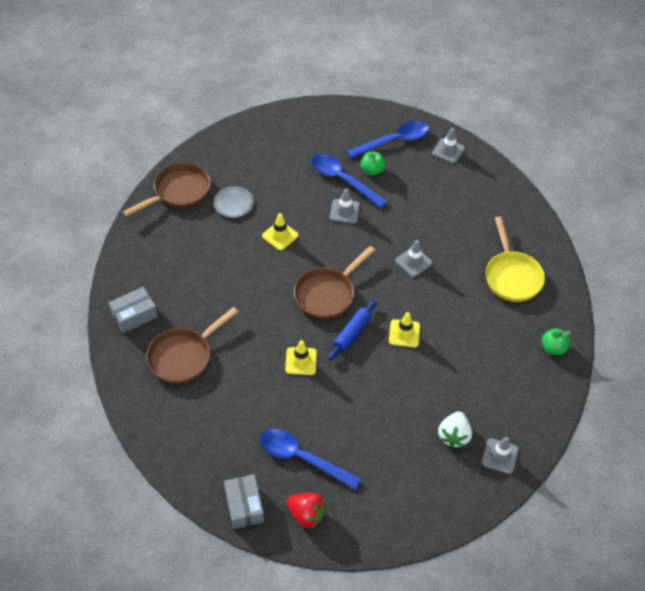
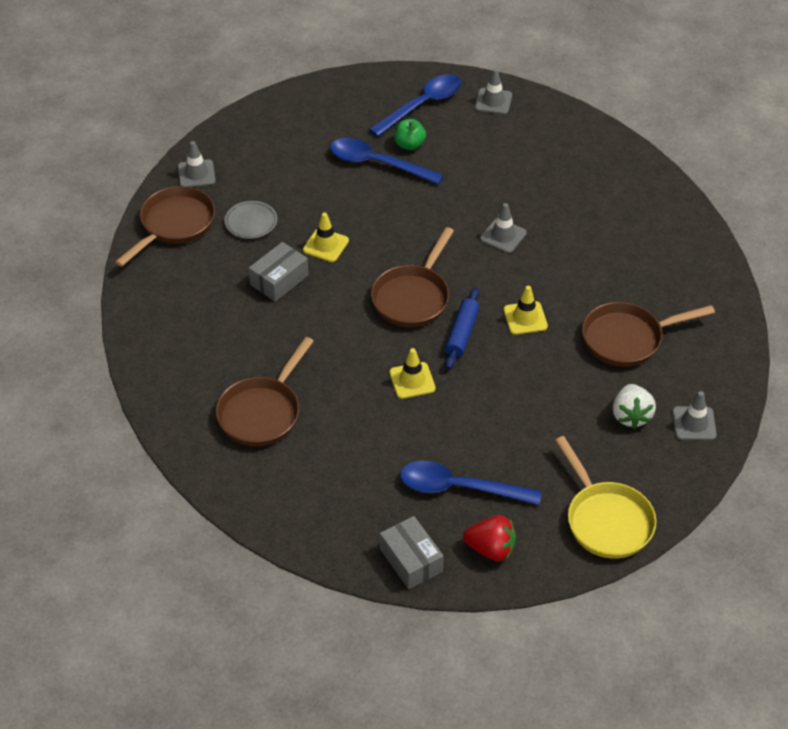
camera: 15 degrees left, 5 degrees down
grey box [109,287,158,333] -> grey box moved to [249,242,309,302]
grey traffic cone [330,189,360,223] -> grey traffic cone moved to [178,141,216,187]
yellow pan [486,216,545,302] -> yellow pan moved to [555,436,656,559]
green apple [542,328,571,355] -> none
none -> brown pan [582,302,715,367]

